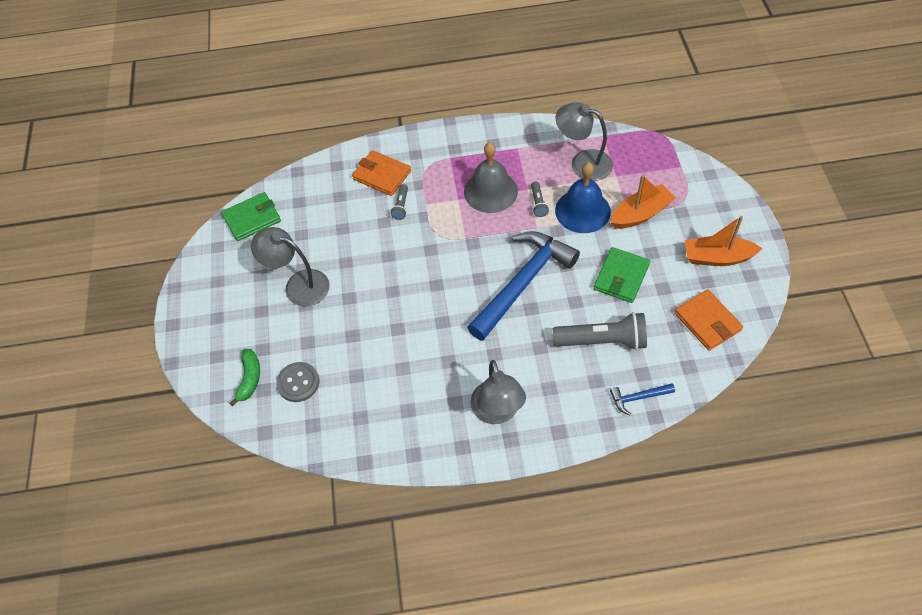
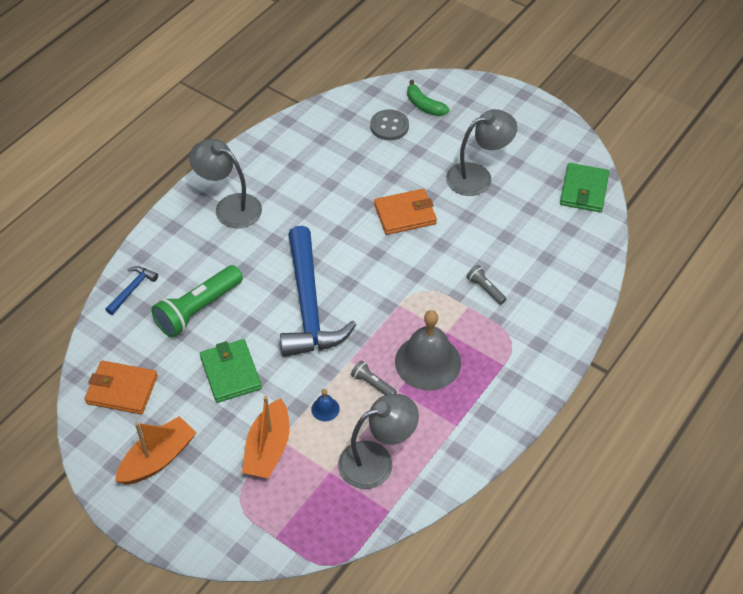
camera: 130 degrees right, 5 degrees down
orange wallet [352,150,411,196] -> orange wallet moved to [374,189,437,235]
grey flashlight [553,312,647,350] -> green flashlight [151,265,243,338]
blue bell [555,162,611,233] -> blue bell [311,389,340,421], size x0.41

